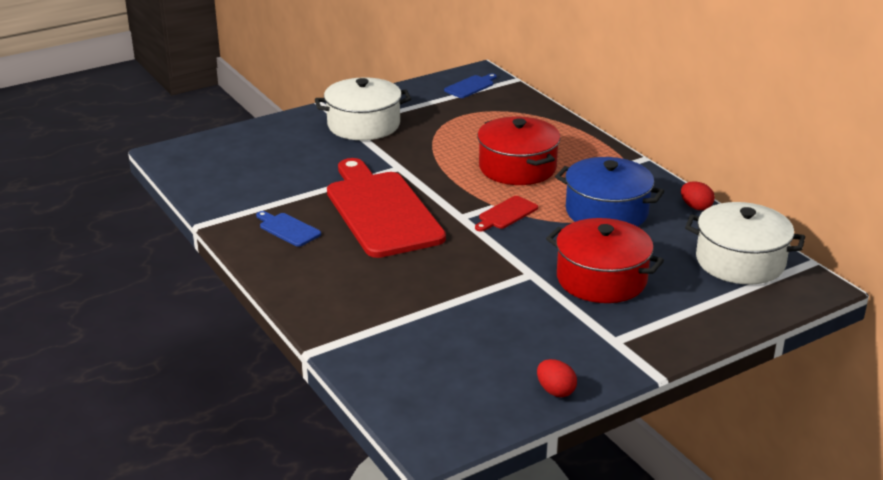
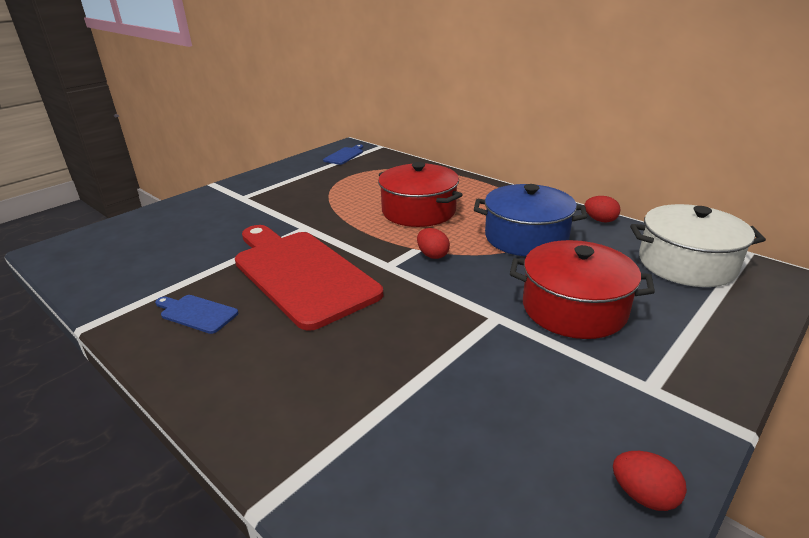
camera: 15 degrees left, 0 degrees up
white pot [315,77,411,140] -> none
red cutting board [475,196,538,231] -> red egg [417,228,450,259]

